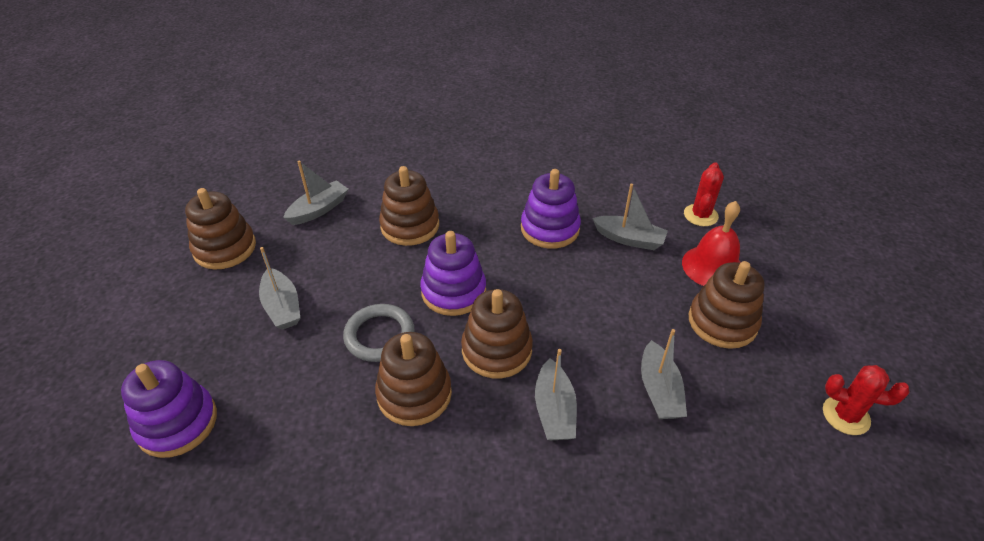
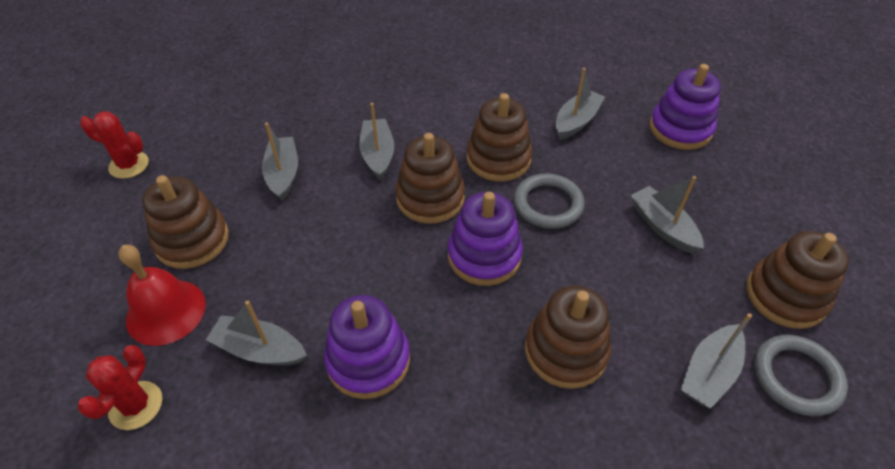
camera: 175 degrees right, 5 degrees up
none -> grey boat [556,68,605,140]
none -> grey ring [754,334,848,416]

